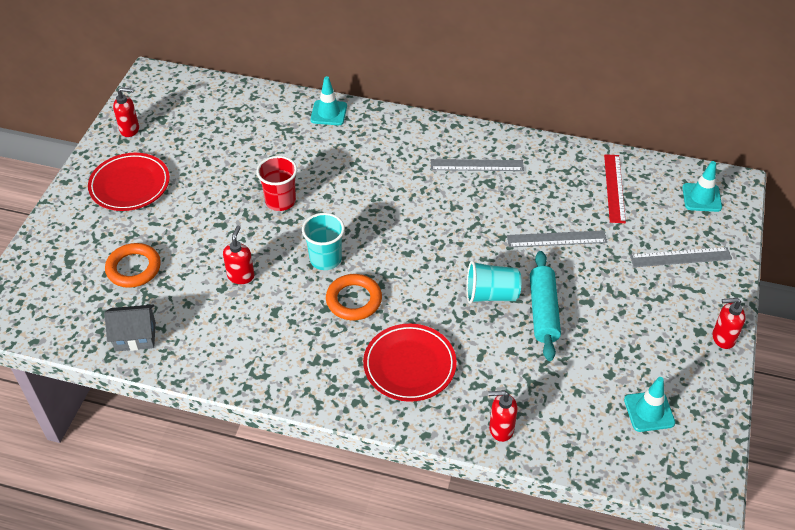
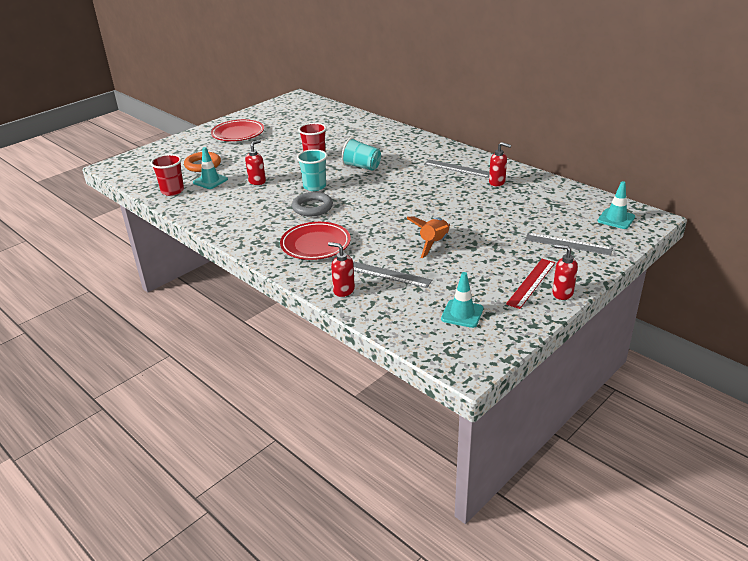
camera: 30 degrees right, 15 degrees down
grey house [104,305,156,351] -> red cup [151,154,184,196]
red soap dispenser [113,88,139,137] -> red soap dispenser moved to [489,142,511,186]
turquoise traffic cone [310,76,347,125] -> turquoise traffic cone moved to [193,147,228,189]
orange ring [326,274,382,320] -> grey ring [292,192,333,216]
turquoise cup [466,261,521,304] -> turquoise cup moved to [341,138,381,171]
grey ruler [507,230,607,248] -> grey ruler moved to [353,261,432,288]
turquoise rolling pin [530,251,561,361] -> orange rocket [406,216,450,258]
red ruler [604,154,626,223] -> red ruler moved to [506,259,555,309]

